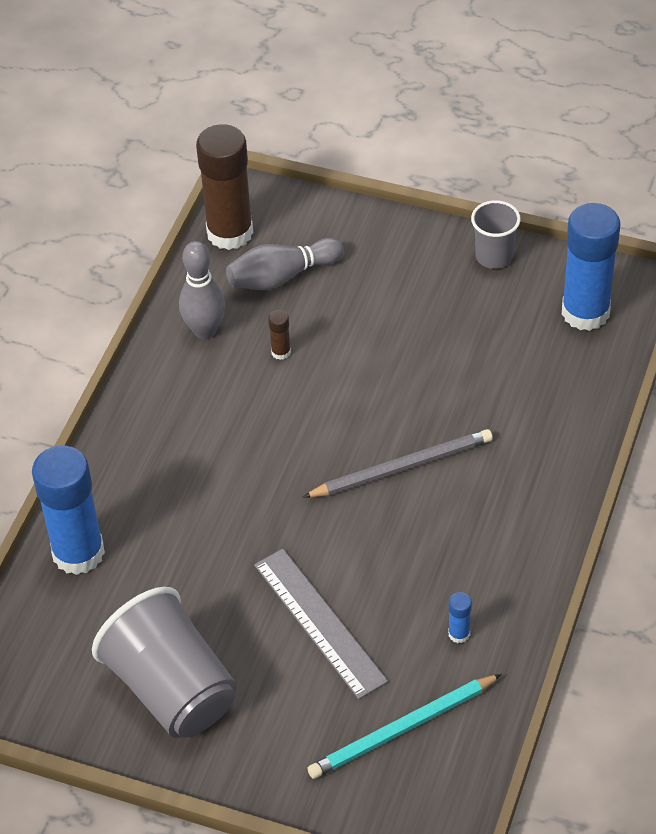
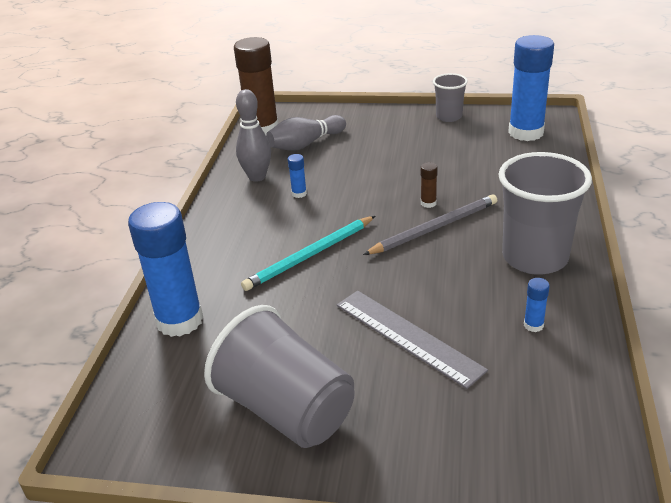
camera: 10 degrees left, 15 degrees down
brown glue stick [268,310,291,360] -> brown glue stick moved to [421,162,438,208]
turquoise pencil [307,674,502,779] -> turquoise pencil moved to [241,216,375,291]
none -> blue glue stick [288,154,307,198]
none -> grey cup [498,152,592,275]

